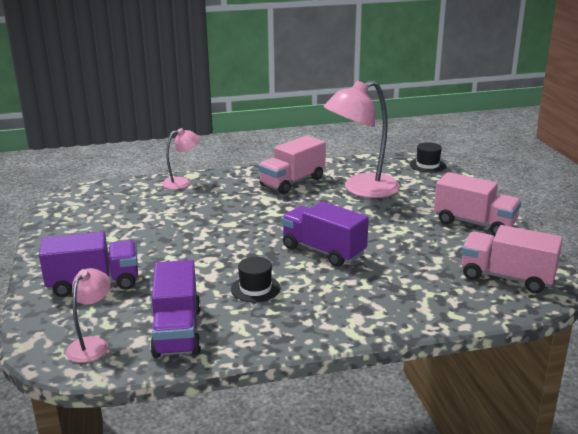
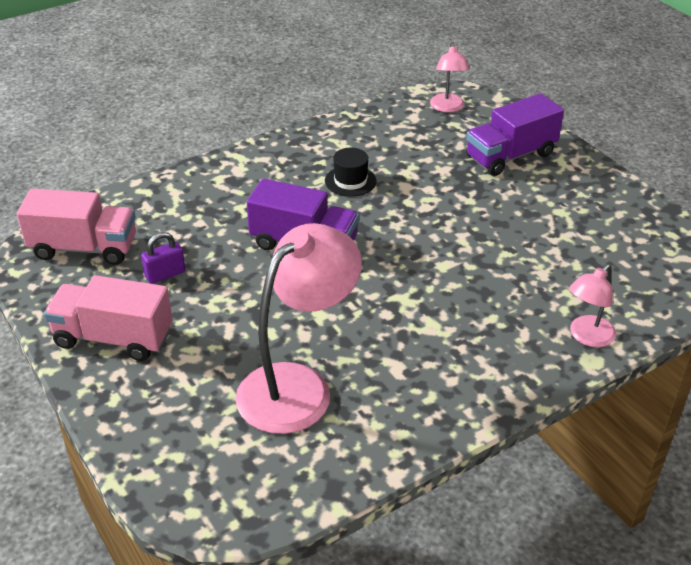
camera: 160 degrees right, 15 degrees up
purple truck [150,260,201,358] -> none
pink truck [258,135,326,194] -> none
black hat [410,142,446,172] -> none
none -> purple padlock [141,232,185,284]

